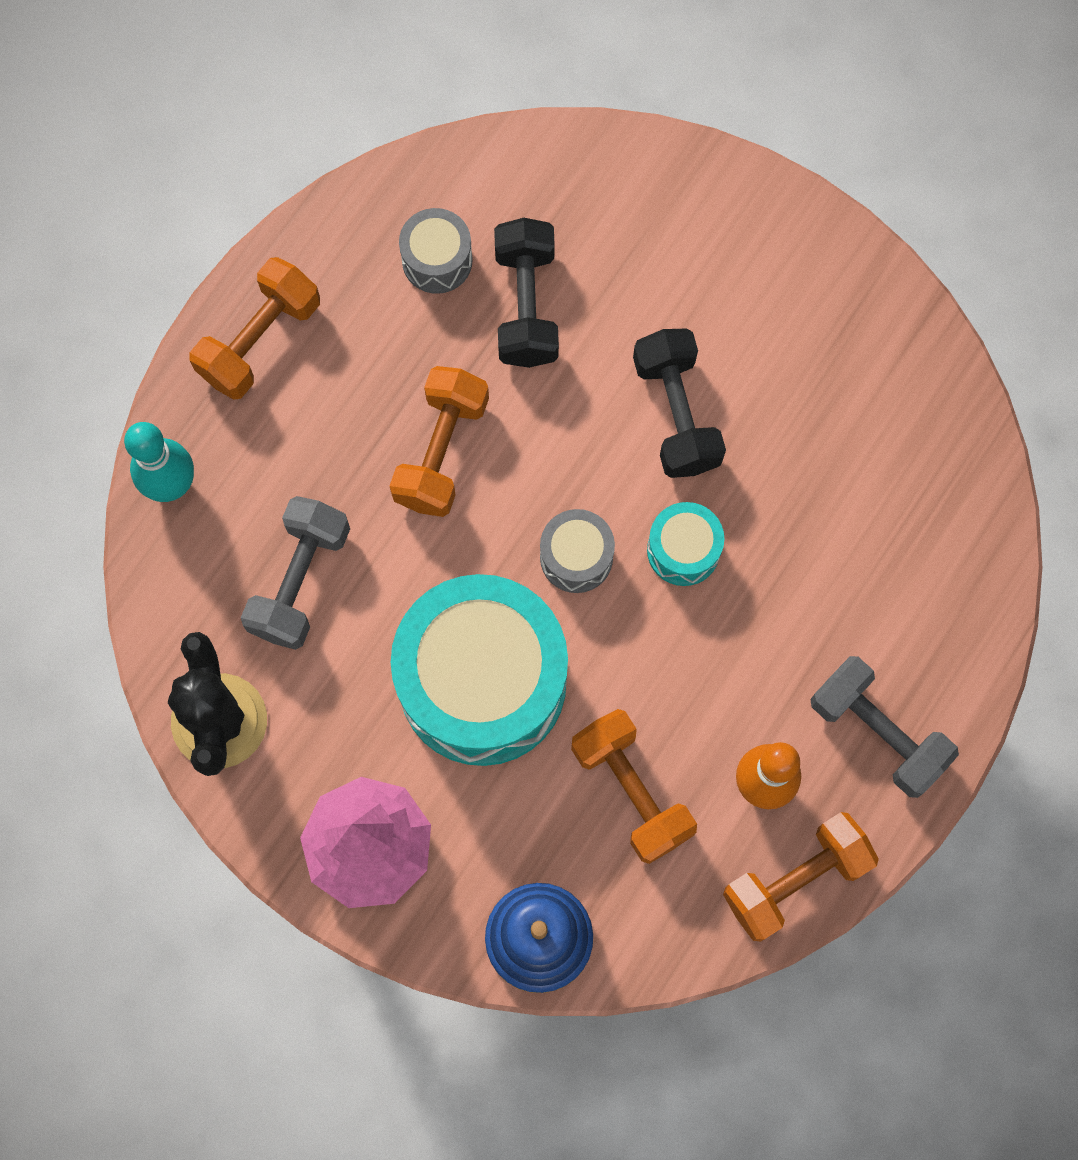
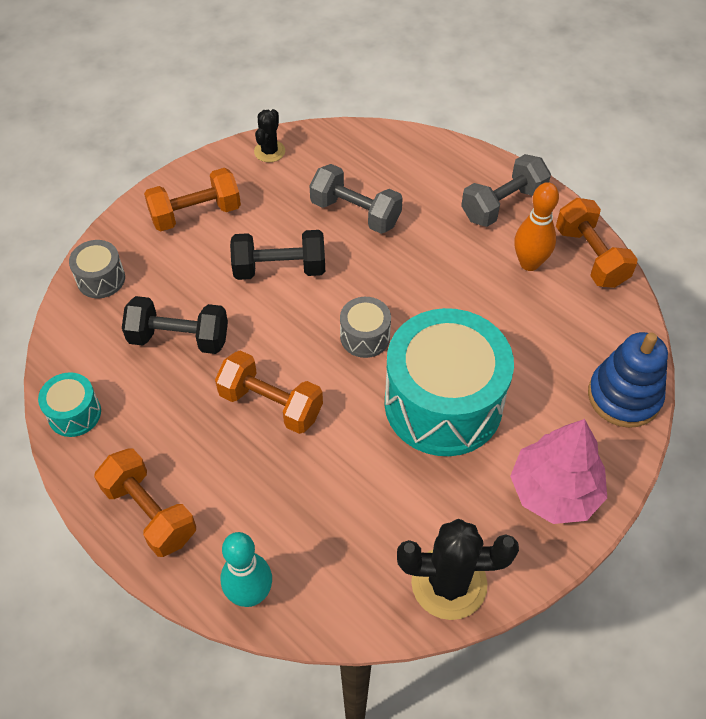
camera: 80 degrees left, 20 degrees down
grey dumbbell [241,496,350,650] -> grey dumbbell moved to [310,164,403,234]
grey drum [399,208,473,294] -> grey drum moved to [69,240,125,298]
orange dumbbell [571,709,697,864] -> orange dumbbell moved to [144,168,241,231]
turquoise drum [647,502,724,586] -> turquoise drum moved to [38,372,101,437]
none -> black cactus [254,109,285,162]

